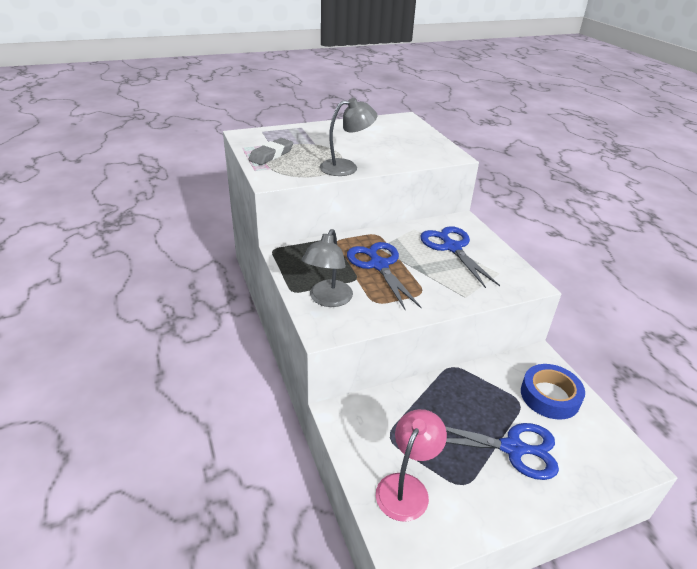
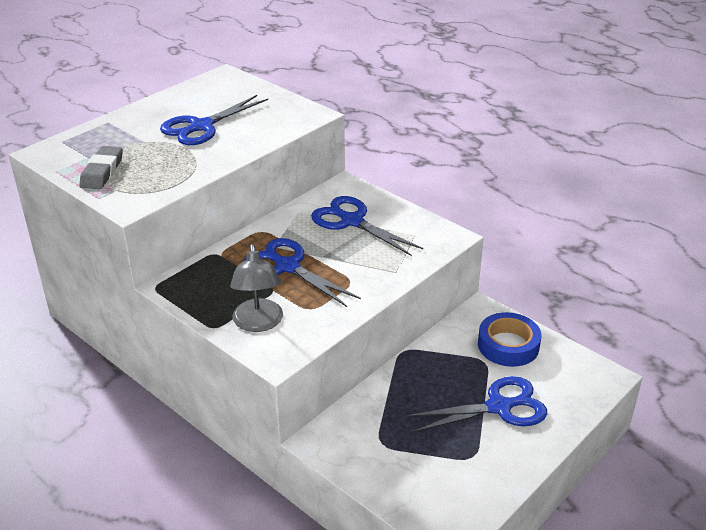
camera: 25 degrees left, 0 degrees up
grey lamp [320,98,377,176] -> none
pink lamp [376,409,447,522] -> none
none -> blue scissors [160,95,268,145]

